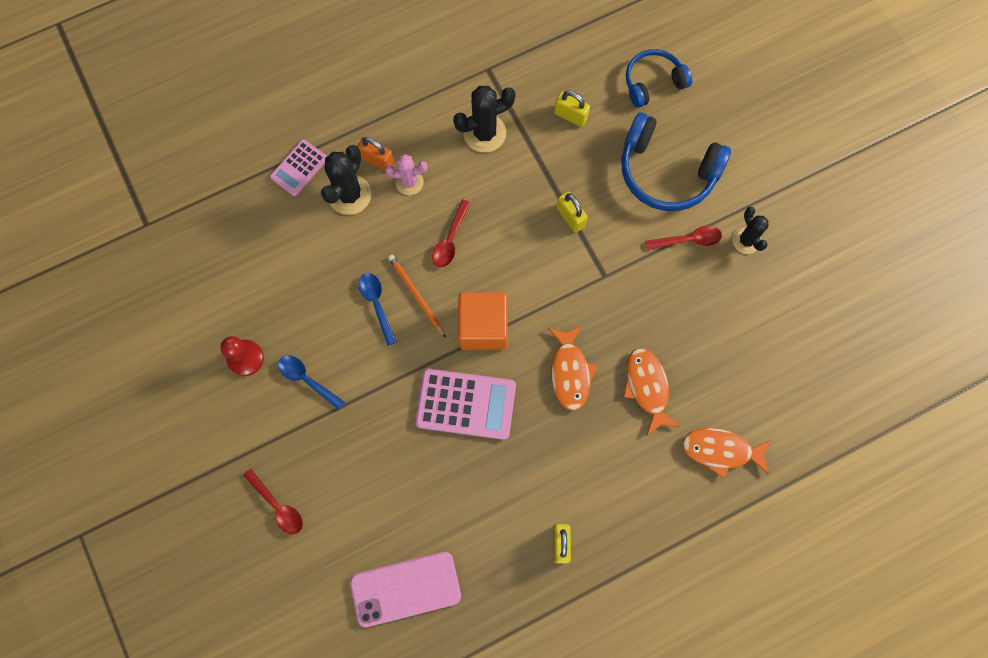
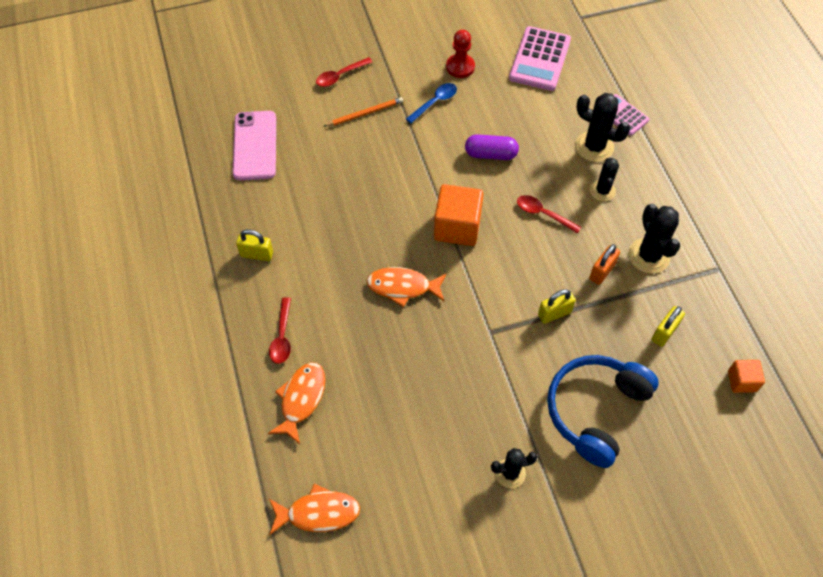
camera: 100 degrees right, 15 degrees down
orange padlock [357,137,394,170] -> orange padlock moved to [589,244,620,285]
blue spoon [359,273,397,346] -> purple capsule [465,134,519,160]
pink cactus [385,154,427,195] -> black cactus [590,157,619,201]
orange pencil [388,255,446,338] -> orange pencil moved to [323,97,403,127]
pink calculator [415,369,516,440] -> pink calculator moved to [509,26,571,91]
orange fish [623,348,680,435] -> orange fish moved to [269,484,360,535]
blue headphones [626,49,692,108] -> none
red spoon [645,226,722,250] -> red spoon moved to [269,297,291,364]
none -> orange cube [728,360,765,393]

